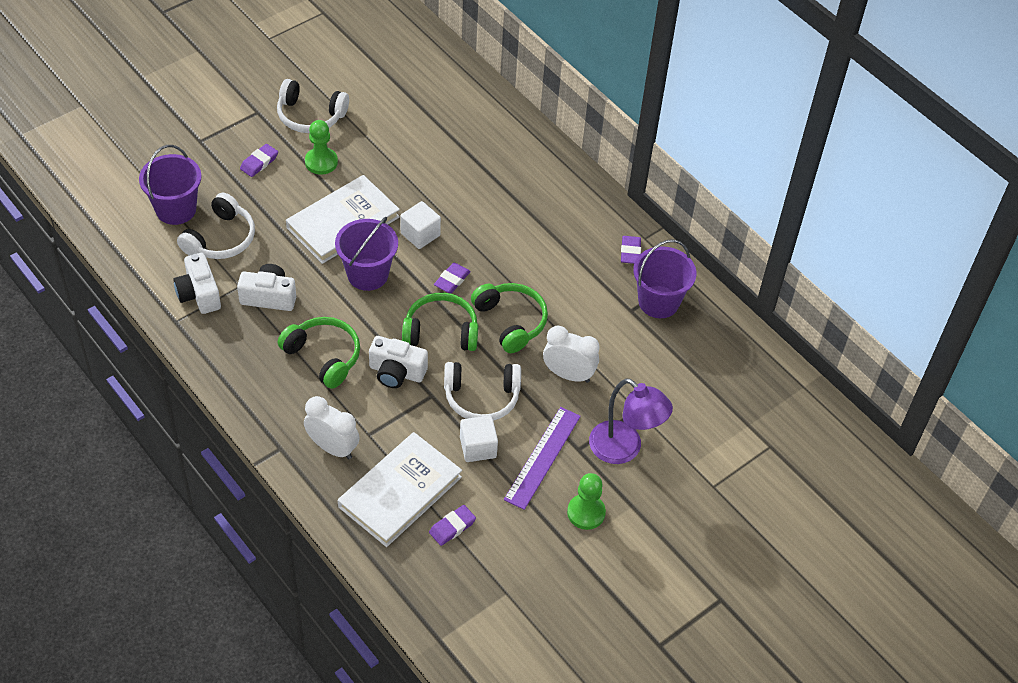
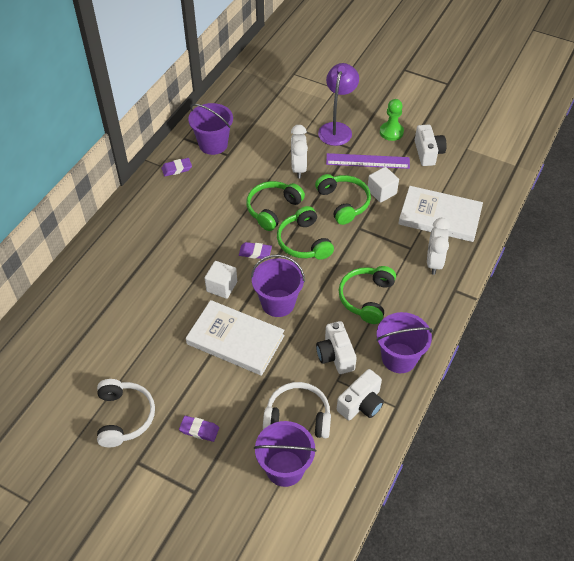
camera: 110 degrees left, 0 degrees up
green pawn [305,120,338,175] -> none
white camera [369,336,428,388] -> white camera moved to [415,124,446,166]
purple eraser [429,505,476,546] -> none
white headphones [444,362,521,421] -> green headphones [315,174,371,225]
none -> purple bucket [376,312,433,373]

